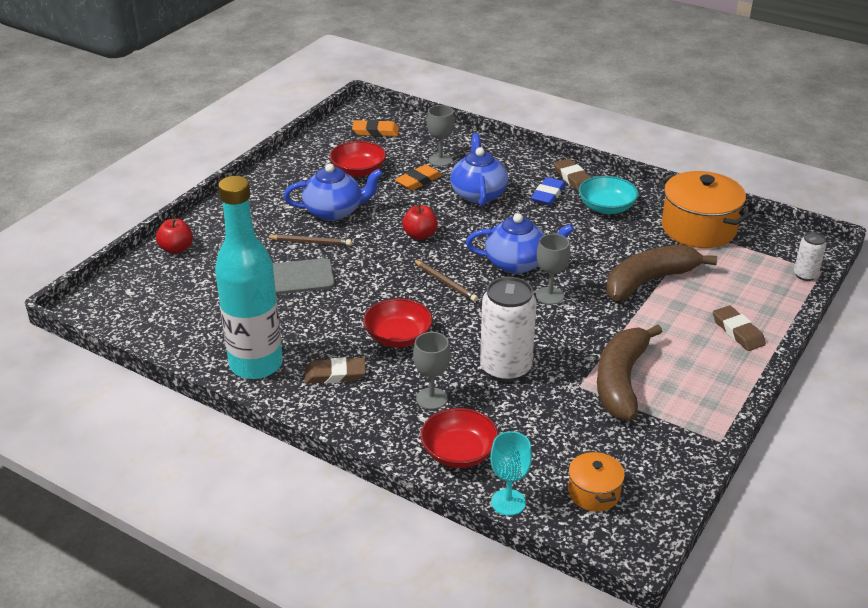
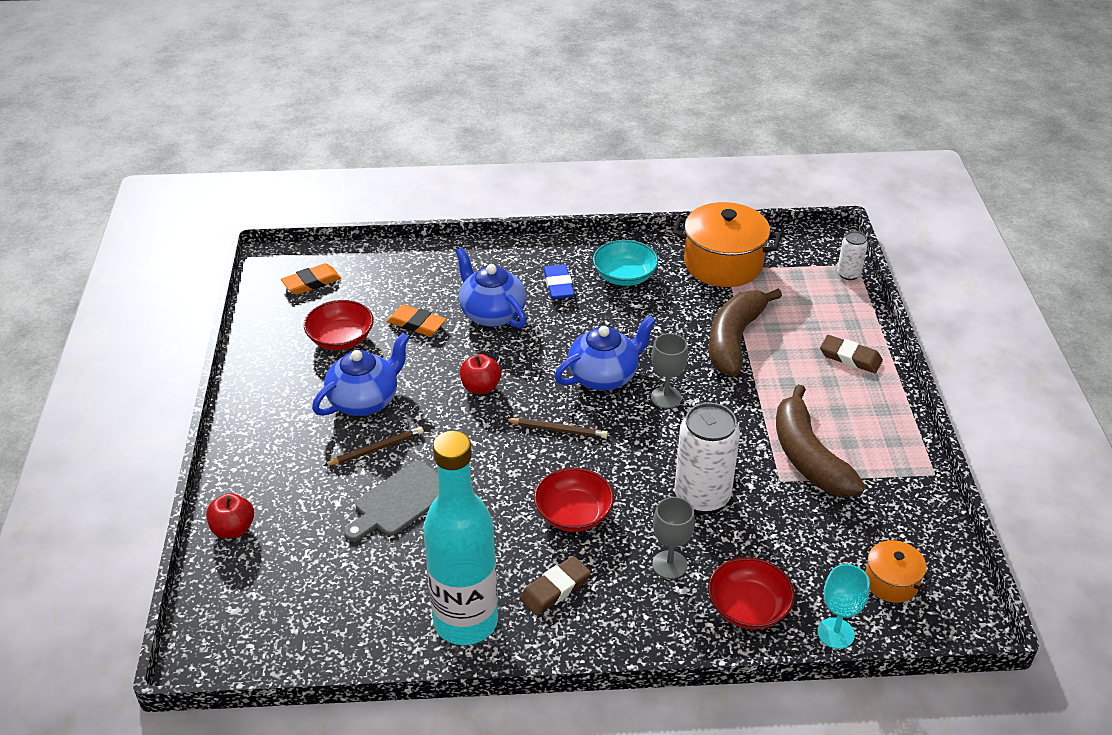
camera: 35 degrees left, 5 degrees up
orange eraser [395,164,442,191] -> orange eraser turned 75 degrees counterclockwise [387,304,446,336]
grey goblet [427,105,455,166] -> none
brown eraser [554,159,591,192] -> none

